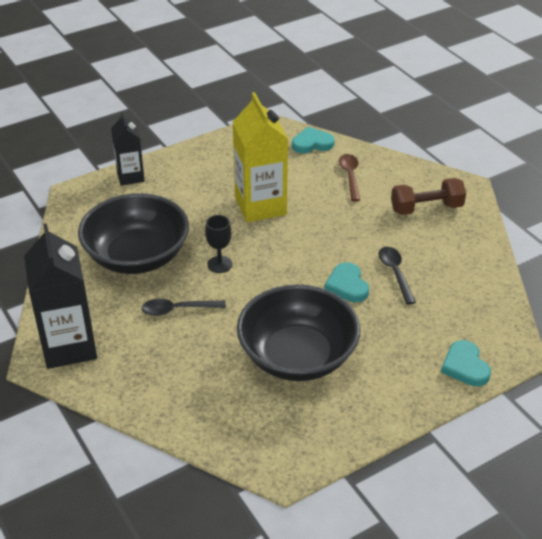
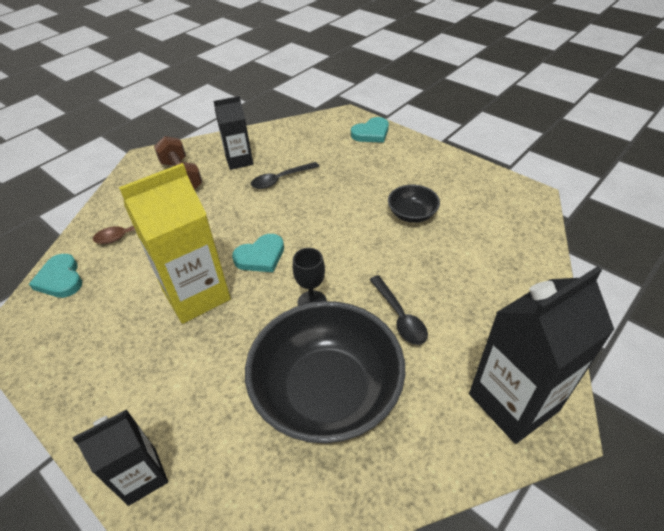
camera: 105 degrees left, 5 degrees up
black bowl [237,284,360,381] -> black bowl [388,185,440,223], size x0.46
turquoise heart [324,262,369,302] -> turquoise heart moved to [232,234,284,272]
none -> black carton [214,96,253,170]

